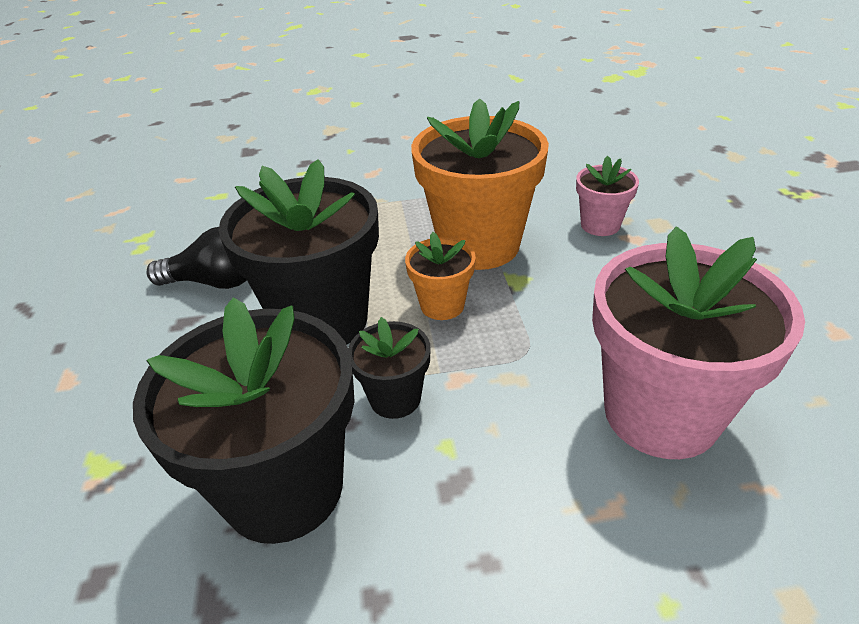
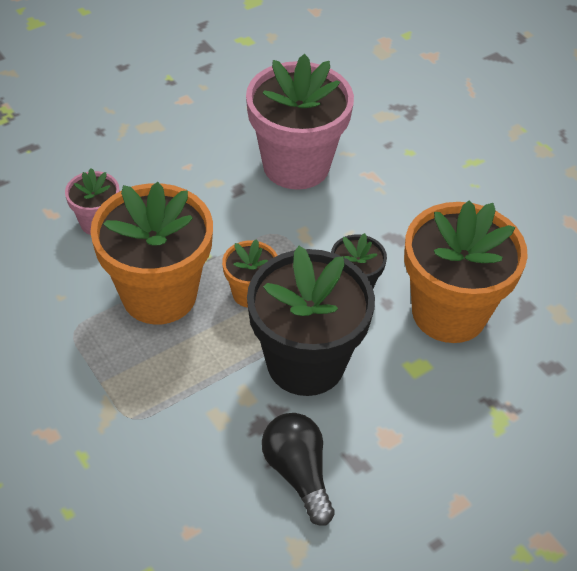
camera: 120 degrees left, 10 degrees up
black flower pot [133,297,355,544] -> orange flower pot [404,201,528,343]

